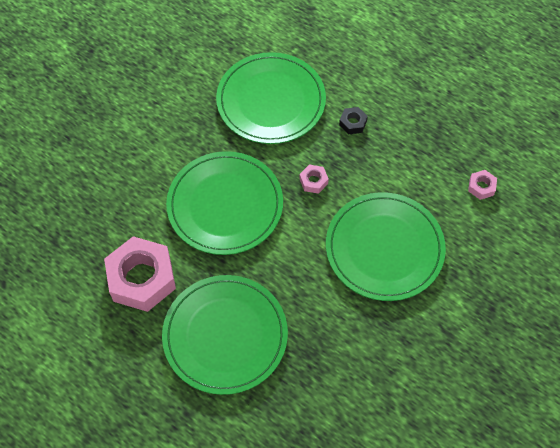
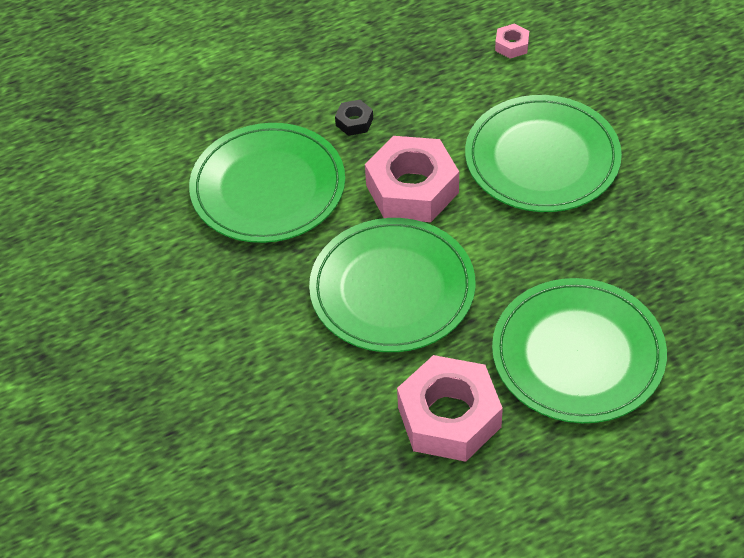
camera: 60 degrees left, 10 degrees down
pink nut [299,164,329,194] -> pink nut [365,136,459,222], size x2.33

